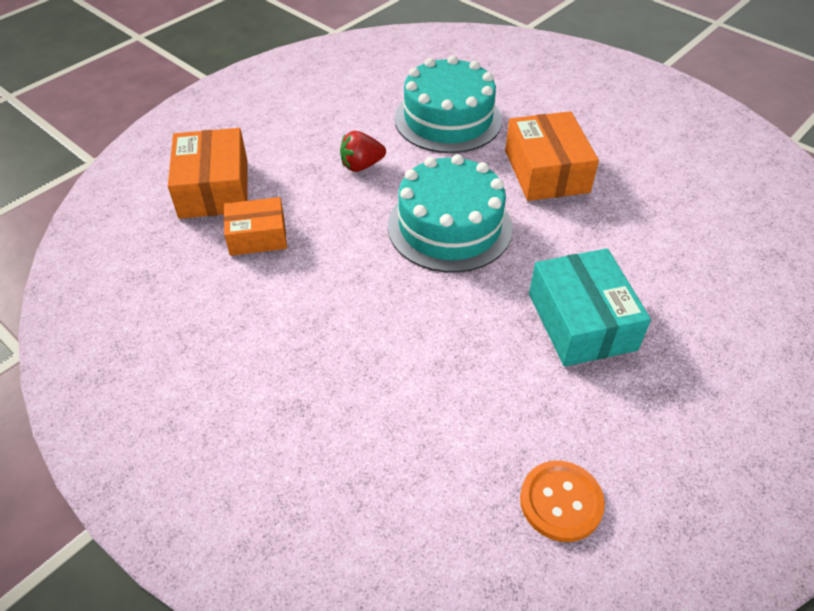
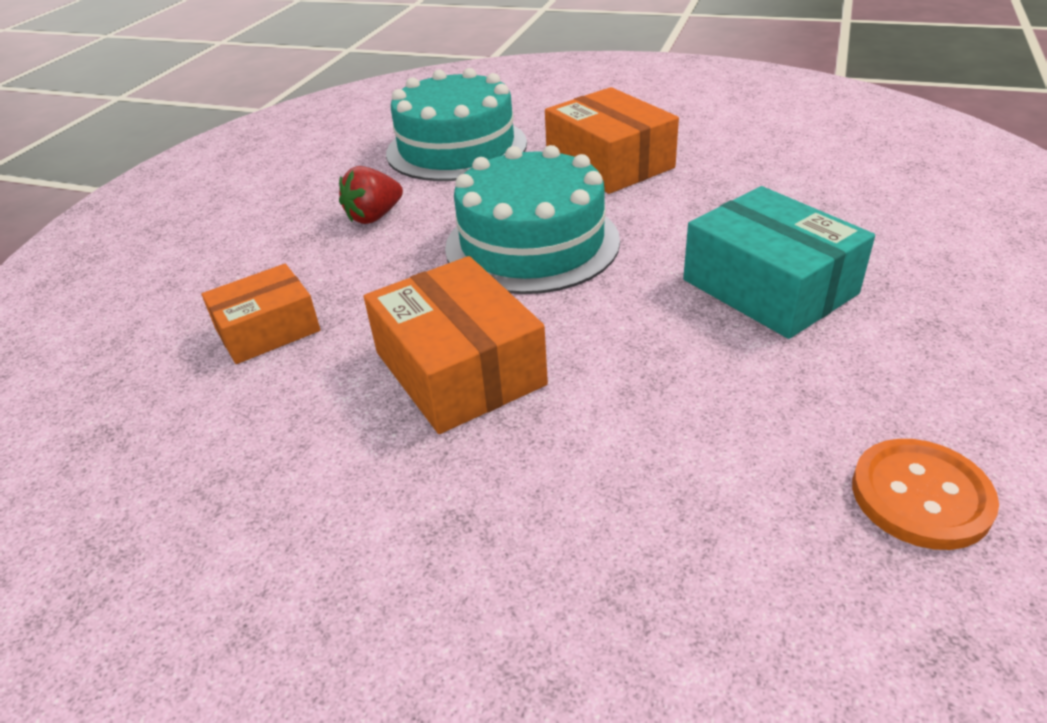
camera: 20 degrees left, 10 degrees down
orange box [168,128,248,219] -> orange box moved to [364,256,548,434]

